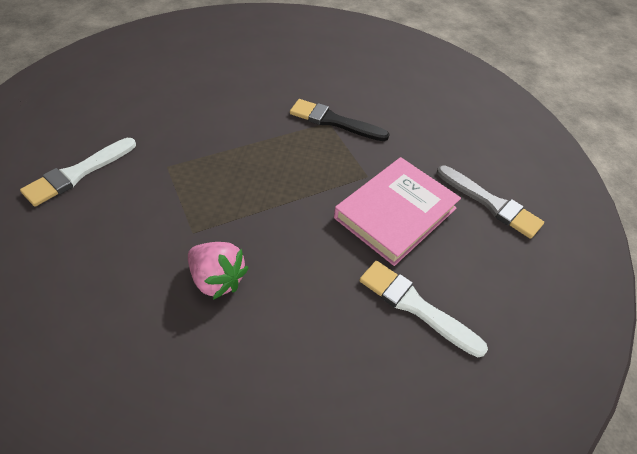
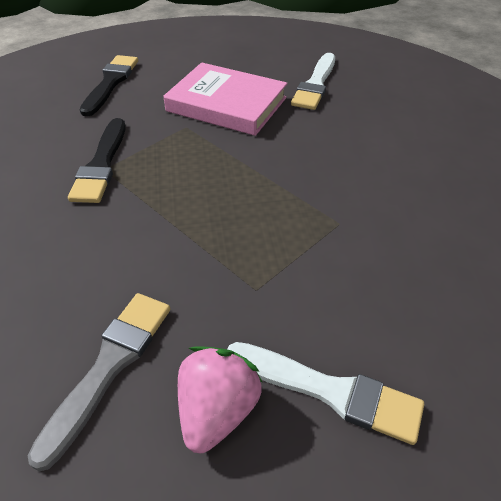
camera: 105 degrees left, 5 degrees down
pink strawberry [188,242,249,300] -> pink strawberry moved to [178,346,262,453]
grey brush [437,165,544,239] -> grey brush moved to [28,293,170,472]
none -> black brush [80,55,138,117]

